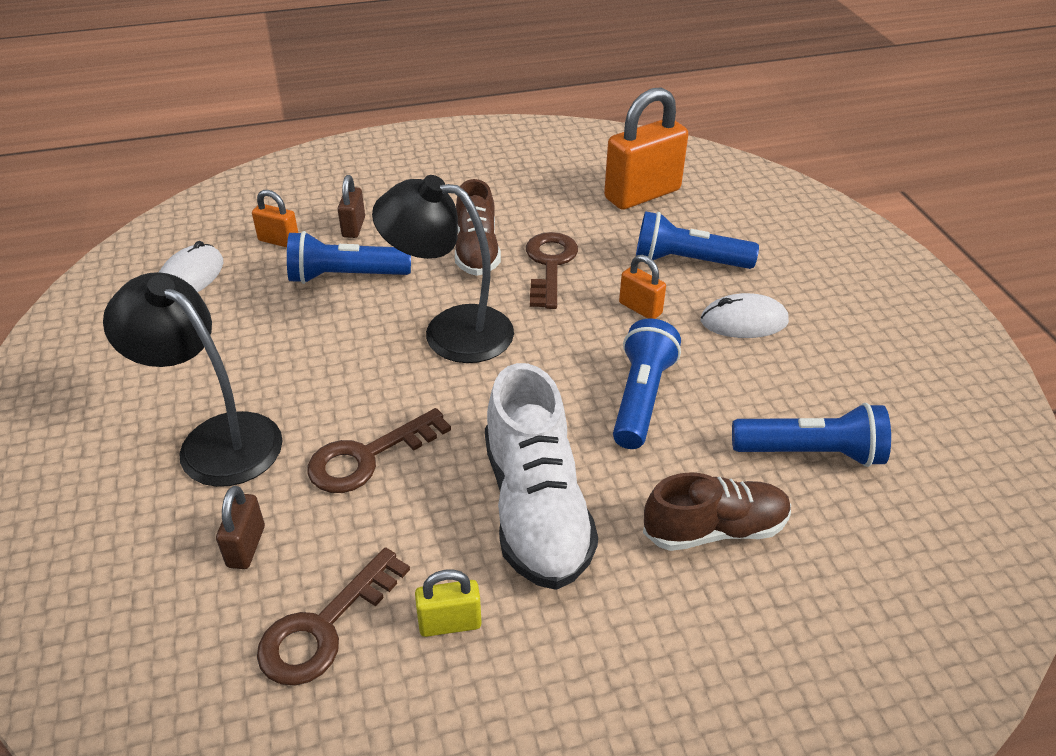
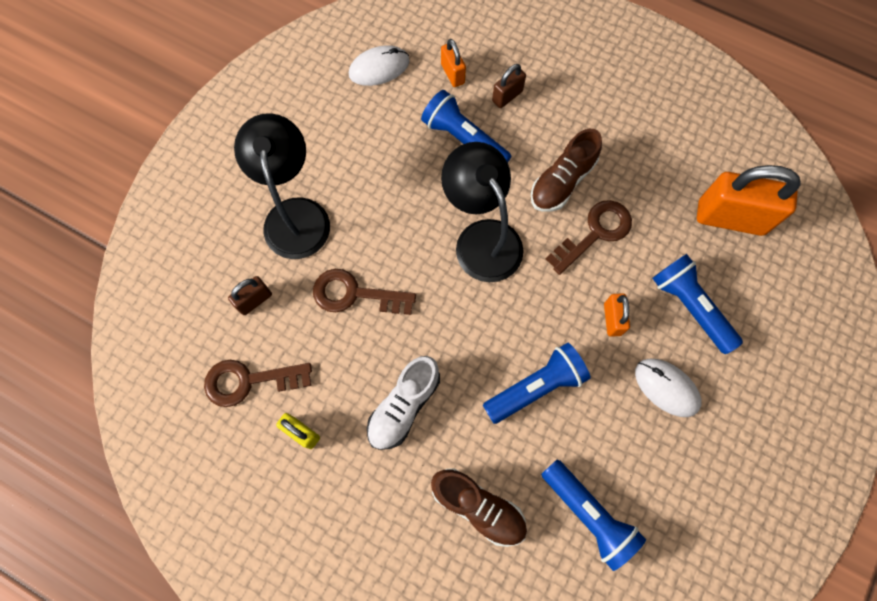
camera: 45 degrees right, 30 degrees up
white shoe [485,363,598,590] -> white shoe [367,356,440,450], size x0.66

